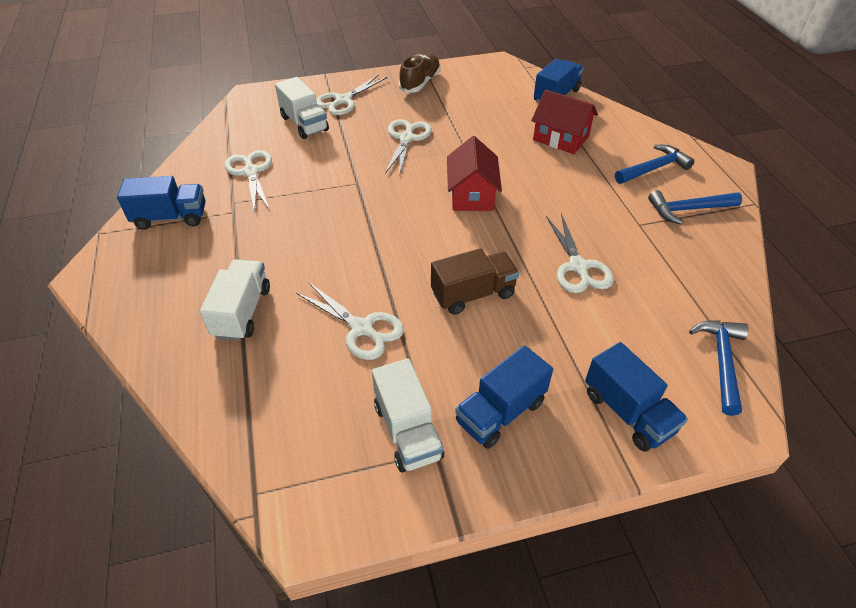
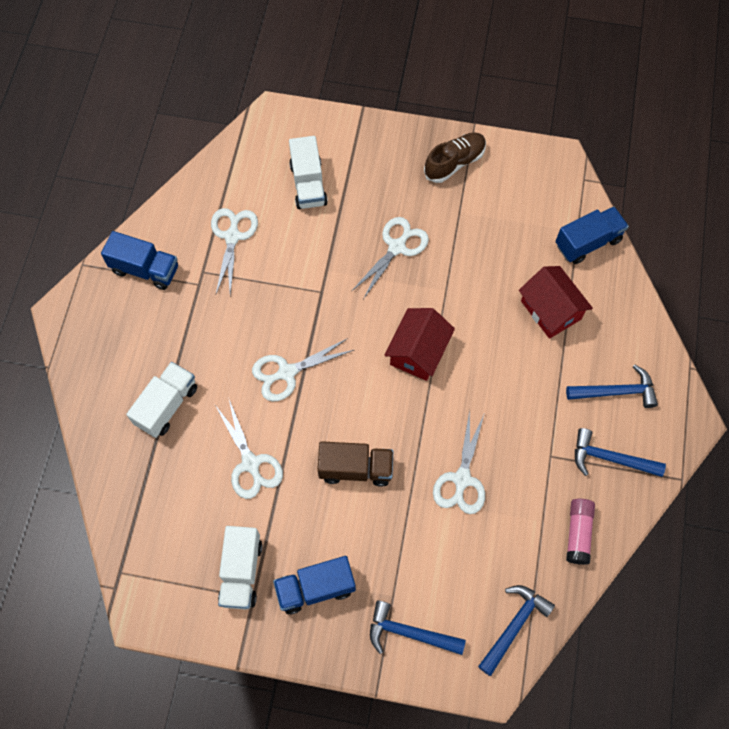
camera: 25 degrees right, 20 degrees up
white scissors [316,74,387,115] -> white scissors moved to [252,338,354,401]
blue truck [585,342,688,451] -> blue hammer [370,601,466,655]
none -> pink glue stick [566,499,595,565]

